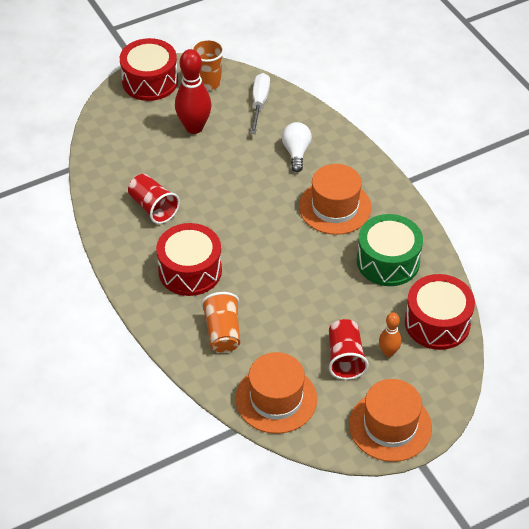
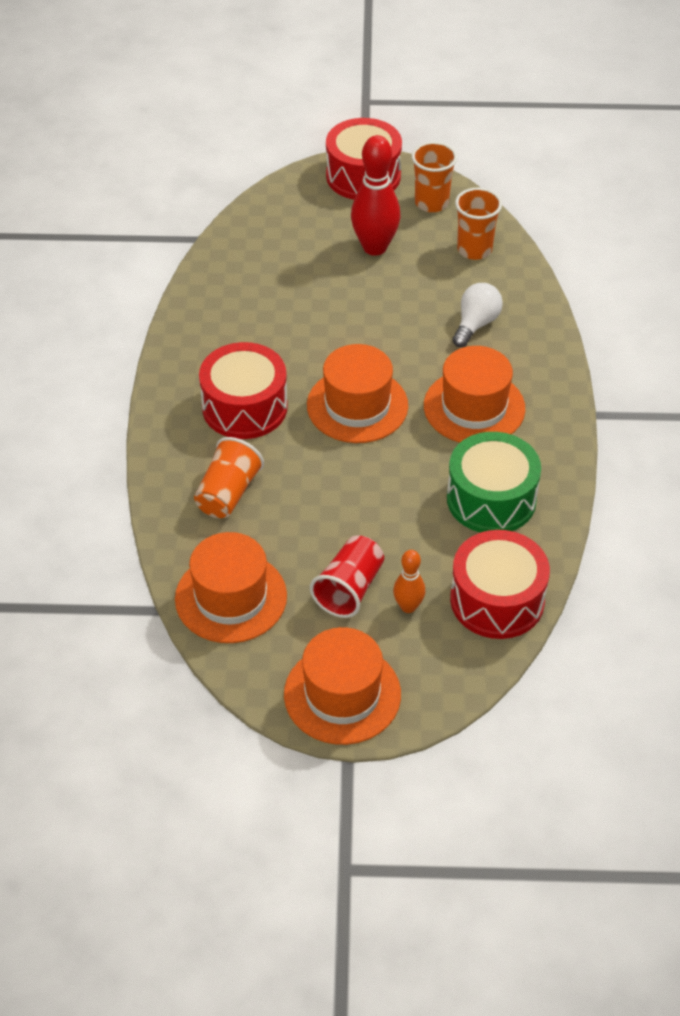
camera: 30 degrees right, 0 degrees up
red cup [128,174,180,224] -> none
white screwdriver [250,73,270,134] -> orange cup [455,188,502,260]
none -> orange hat [307,344,408,443]

